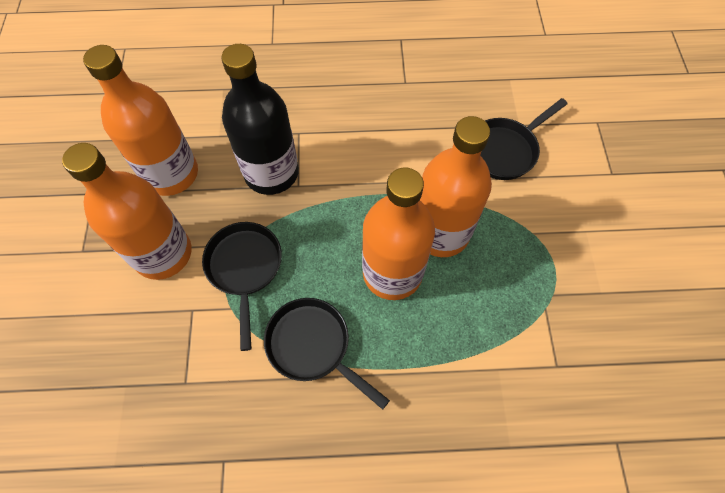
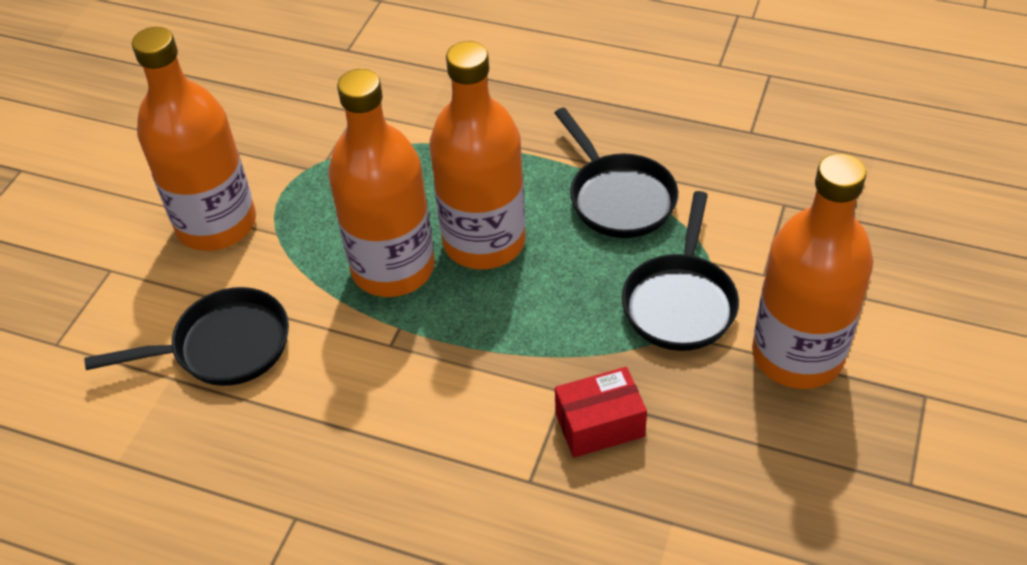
camera: 155 degrees left, 15 degrees down
orange bottle [83,45,198,196] -> orange bottle moved to [132,27,256,251]
black bottle [221,44,299,195] -> red box [555,367,647,458]

